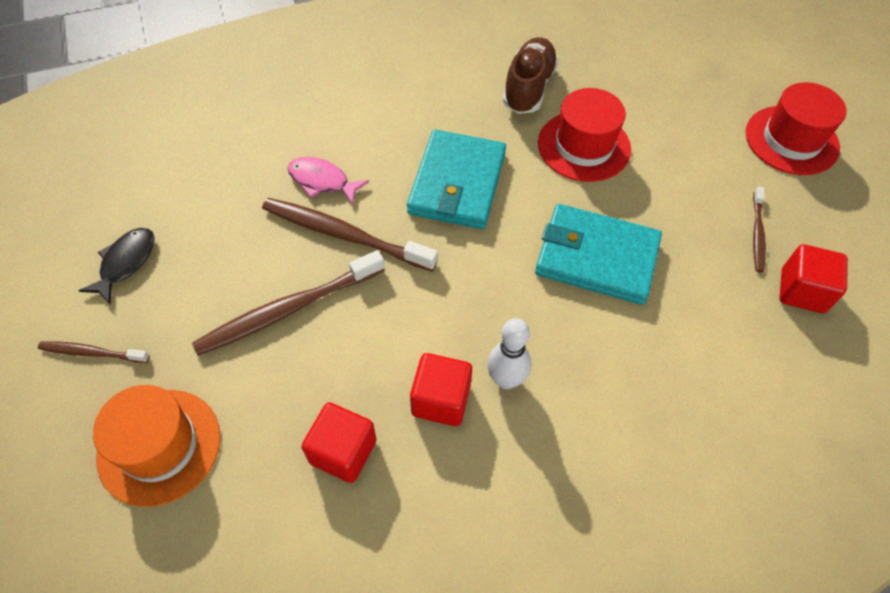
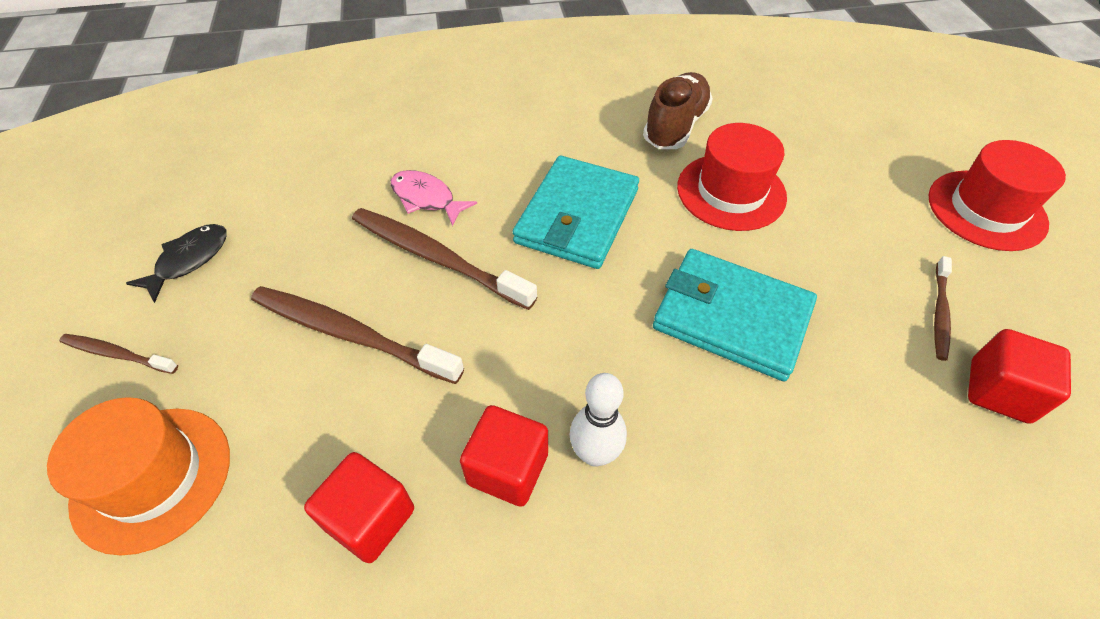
camera: 10 degrees right, 5 degrees down
brown toothbrush [192,250,385,356] -> brown toothbrush turned 45 degrees clockwise [251,286,464,384]

